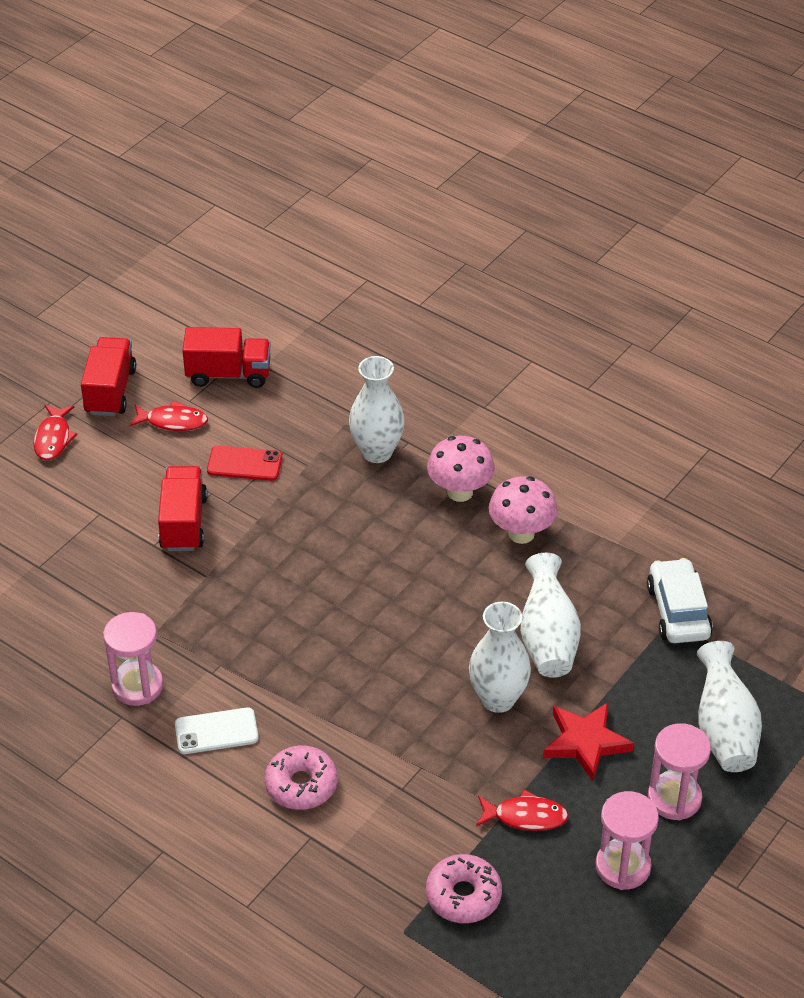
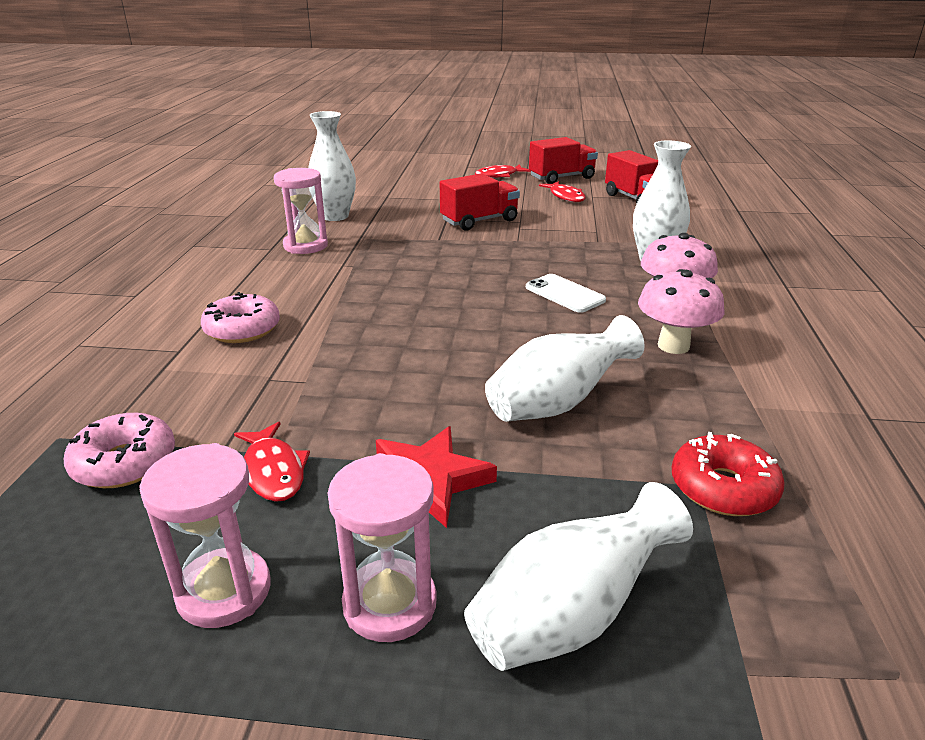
camera: 60 degrees right, 15 degrees down
white phone [175,707,259,754] -> white phone moved to [526,274,606,313]
red phone [207,446,282,481] -> none
white vase [469,602,531,713] -> white vase moved to [308,111,356,221]
white car [647,558,713,643] -> red donut [672,432,785,516]

